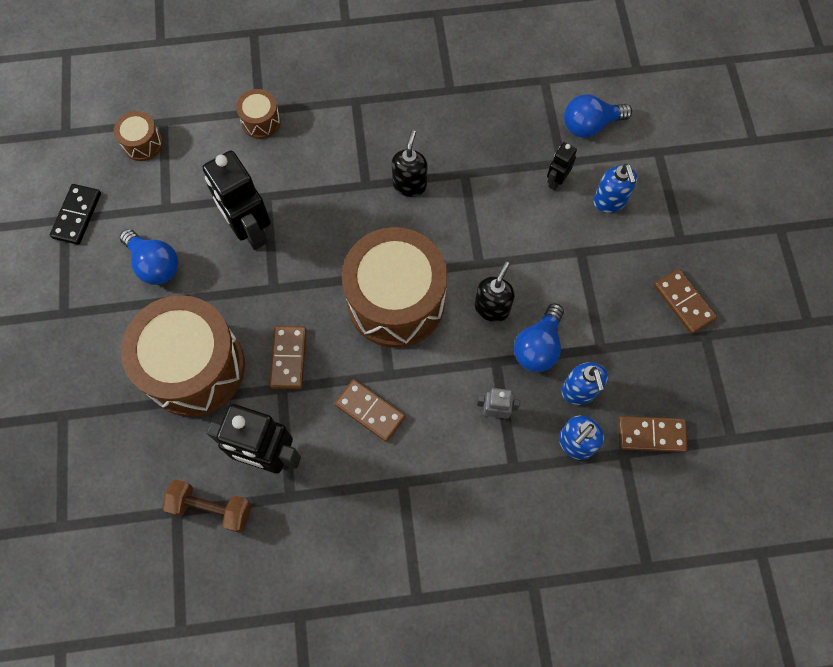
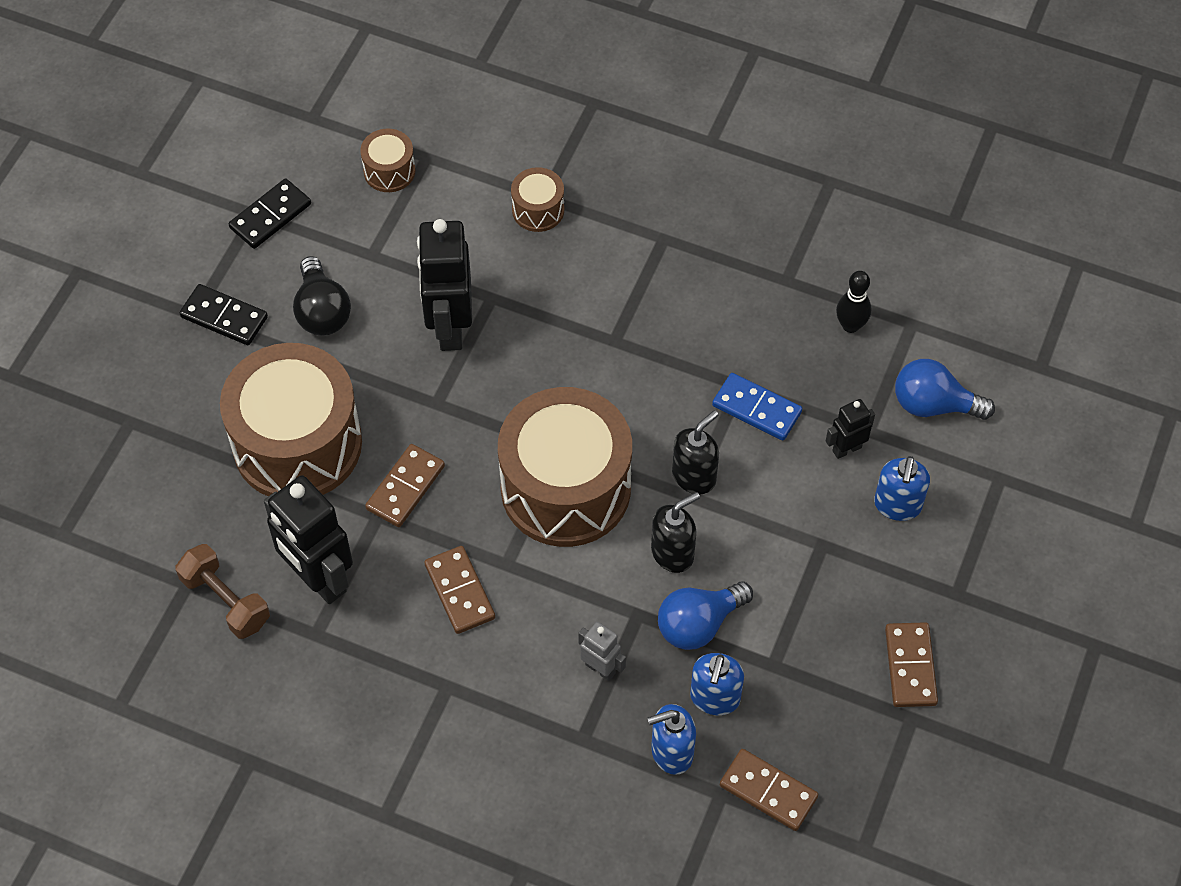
camera: 30 degrees right, 10 degrees down
blue light bulb [120,229,178,285] -> black light bulb [293,256,351,336]
black soap dispenser [392,130,427,197] -> black soap dispenser moved to [672,410,719,494]
none -> black domino [180,284,268,345]
none -> blue domino [712,373,802,441]
none -> black bowling pin [836,271,871,333]

